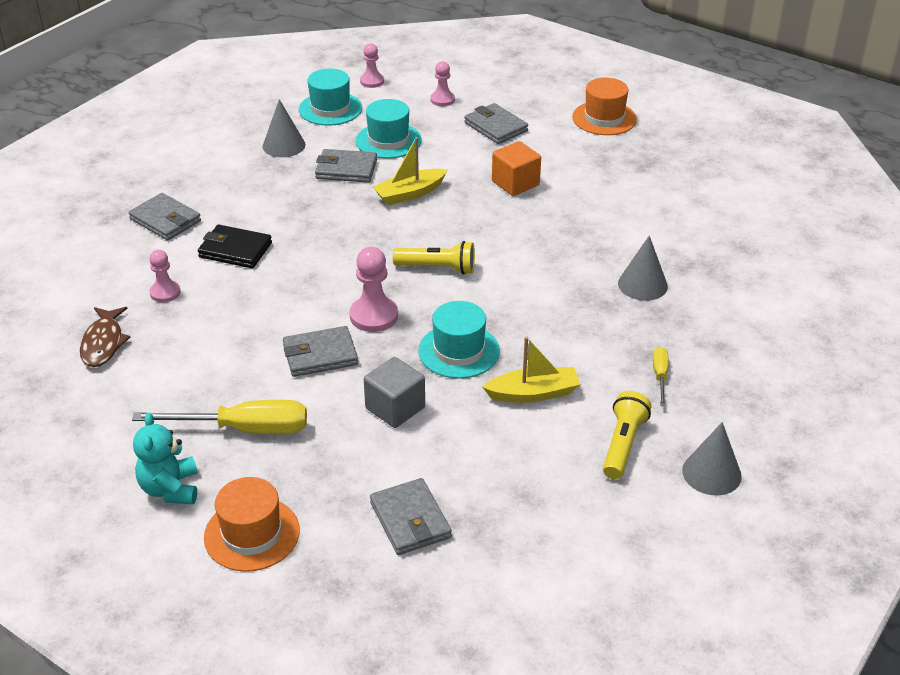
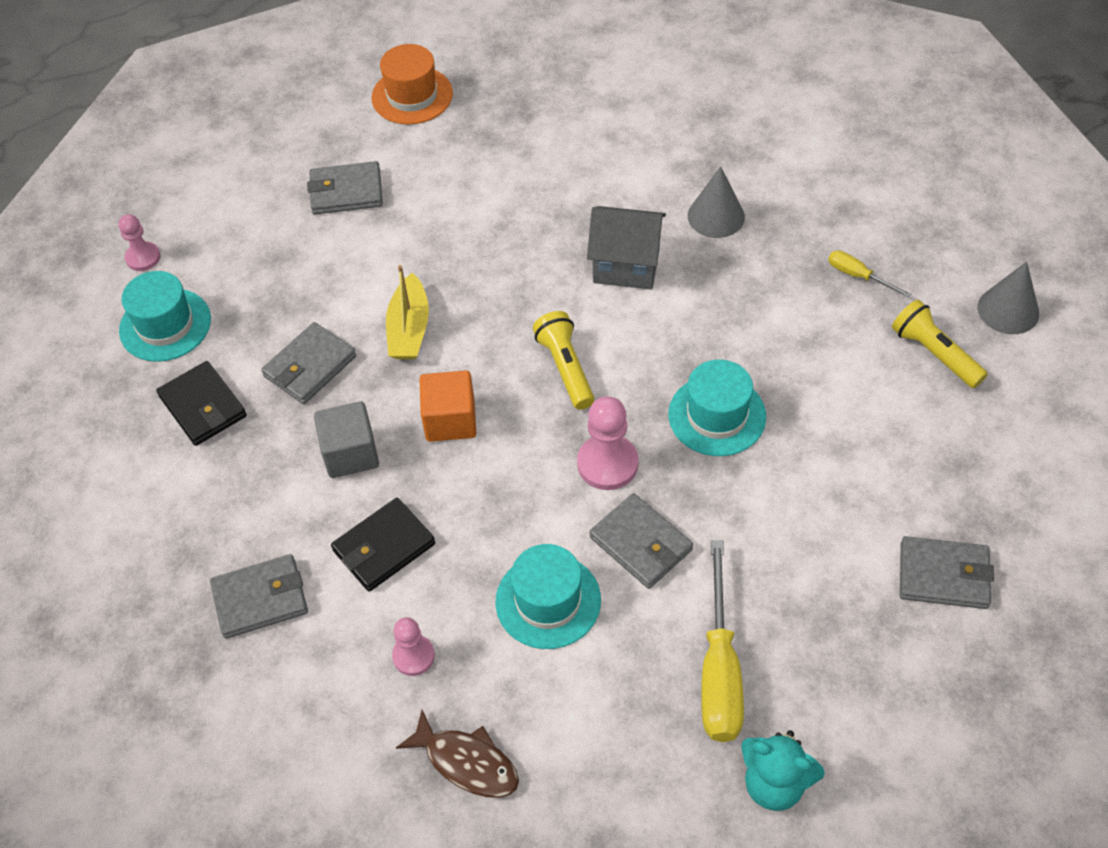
camera: 55 degrees left, 15 degrees up
yellow screwdriver [132,400,307,434] -> yellow screwdriver turned 150 degrees clockwise [701,540,744,742]
orange hat [204,477,300,572] -> none
grey cone [263,99,305,157] -> black wallet [157,361,247,446]
grey wallet [283,326,358,377] -> grey wallet turned 60 degrees counterclockwise [590,493,693,589]
turquoise hat [356,99,422,159] -> turquoise hat moved to [496,544,601,649]
grey cube [364,357,425,428] -> grey cube moved to [314,401,379,478]
yellow flashlight [393,241,475,275] -> yellow flashlight turned 60 degrees counterclockwise [533,311,595,410]
pink pawn [430,61,455,106] -> none
yellow boat [482,336,580,403] -> none
orange cube [492,141,541,196] -> orange cube moved to [420,370,476,442]
none -> grey house [587,206,666,290]

